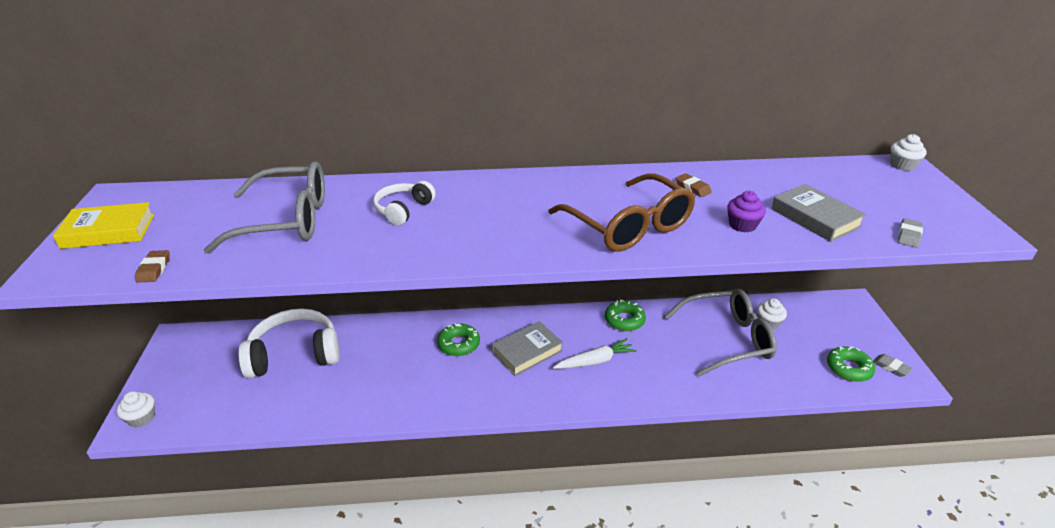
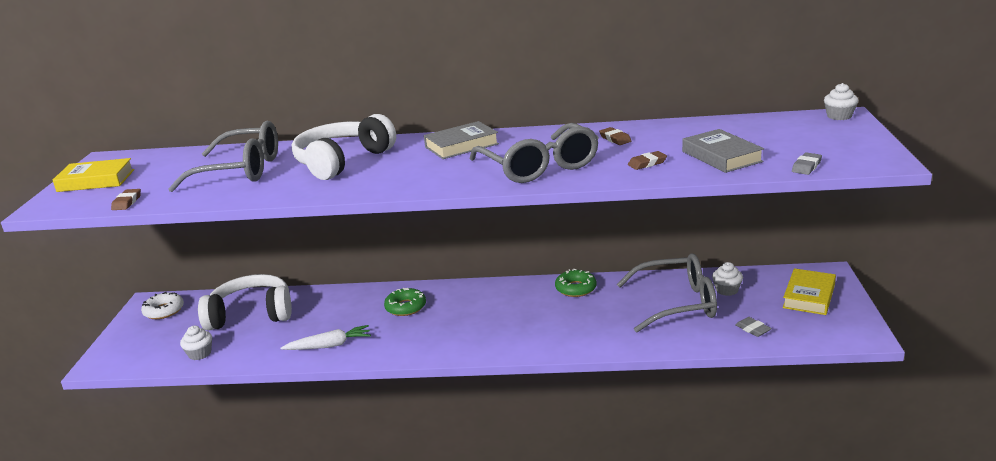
camera: 10 degrees right, 10 degrees down
white cupcake [117,391,155,428] -> white cupcake moved to [180,326,212,360]
white headphones [373,181,436,226] -> white headphones [292,114,396,180], size x1.84
grey book [492,321,563,376] -> grey book moved to [424,121,499,159]
brown glasses [548,173,695,252] -> grey glasses [469,123,599,183]
white carrot [553,338,637,369] -> white carrot moved to [281,325,371,350]
purple cupcake [727,191,766,232] -> brown eraser [628,151,667,170]
green donut [827,347,875,382] -> none
grey eraser [873,354,912,377] -> grey eraser moved to [735,317,772,337]
none -> white donut [141,292,184,319]
none -> yellow book [783,268,836,315]

